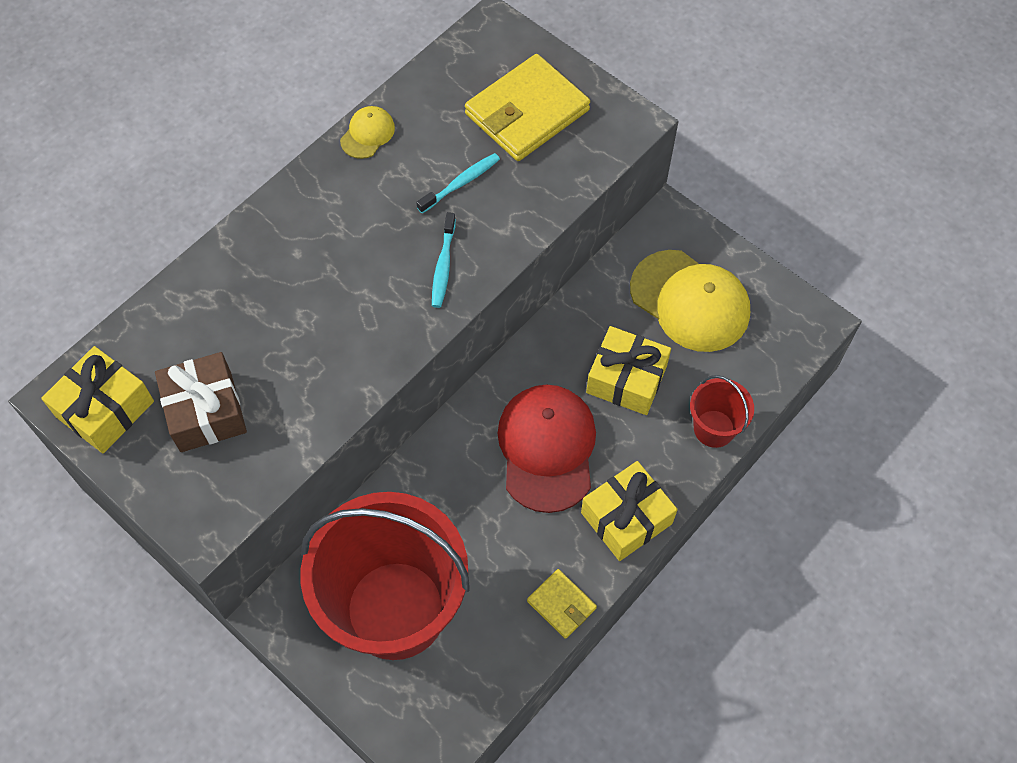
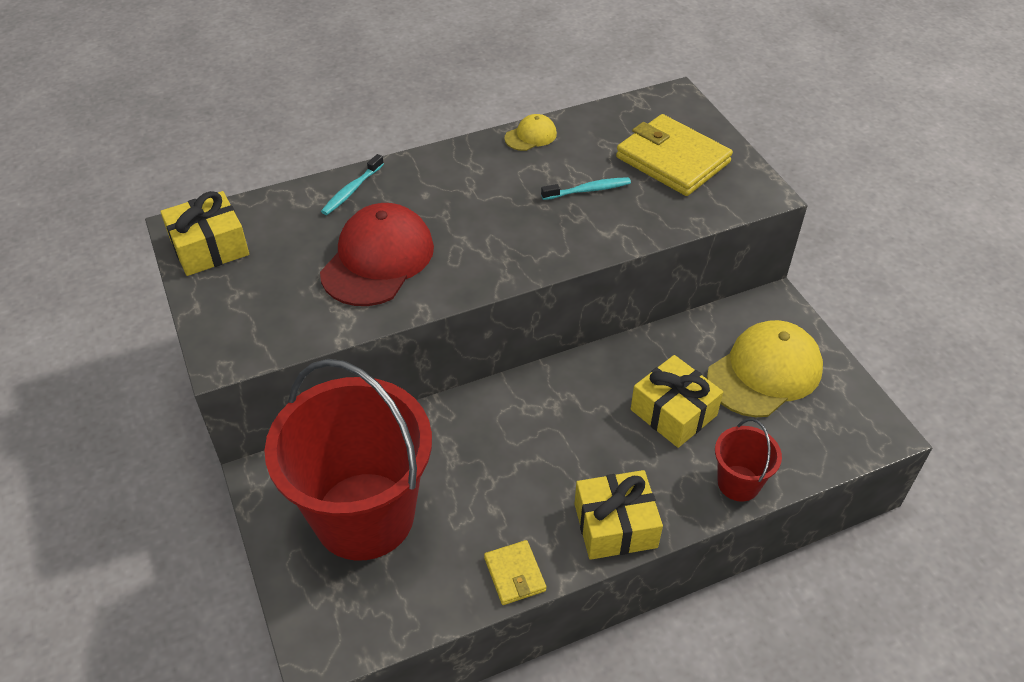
camera: 25 degrees right, 15 degrees down
brown gift [155,352,247,452] -> none
turquoise toothbrush [432,212,456,308] -> turquoise toothbrush moved to [321,154,384,215]
yellow wallet [465,54,590,161] -> yellow wallet turned 60 degrees clockwise [616,114,733,196]
red cap [498,385,596,513] -> red cap moved to [320,203,434,306]
yellow cap [630,250,750,352] -> yellow cap turned 105 degrees counterclockwise [707,320,823,417]

